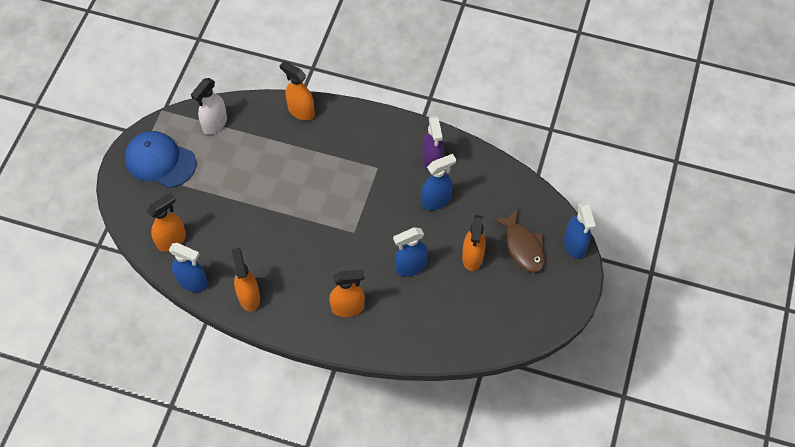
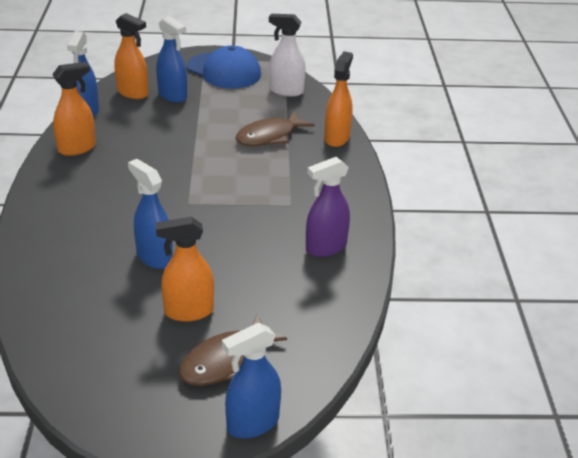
camera: 70 degrees right, 25 degrees down
blue cap [125,131,196,188] -> blue cap turned 120 degrees clockwise [187,45,261,88]
orange spray bottle [329,269,365,317] -> none
blue spray bottle [421,154,456,210] -> blue spray bottle moved to [156,16,187,103]
none -> brown fish [235,111,315,146]

